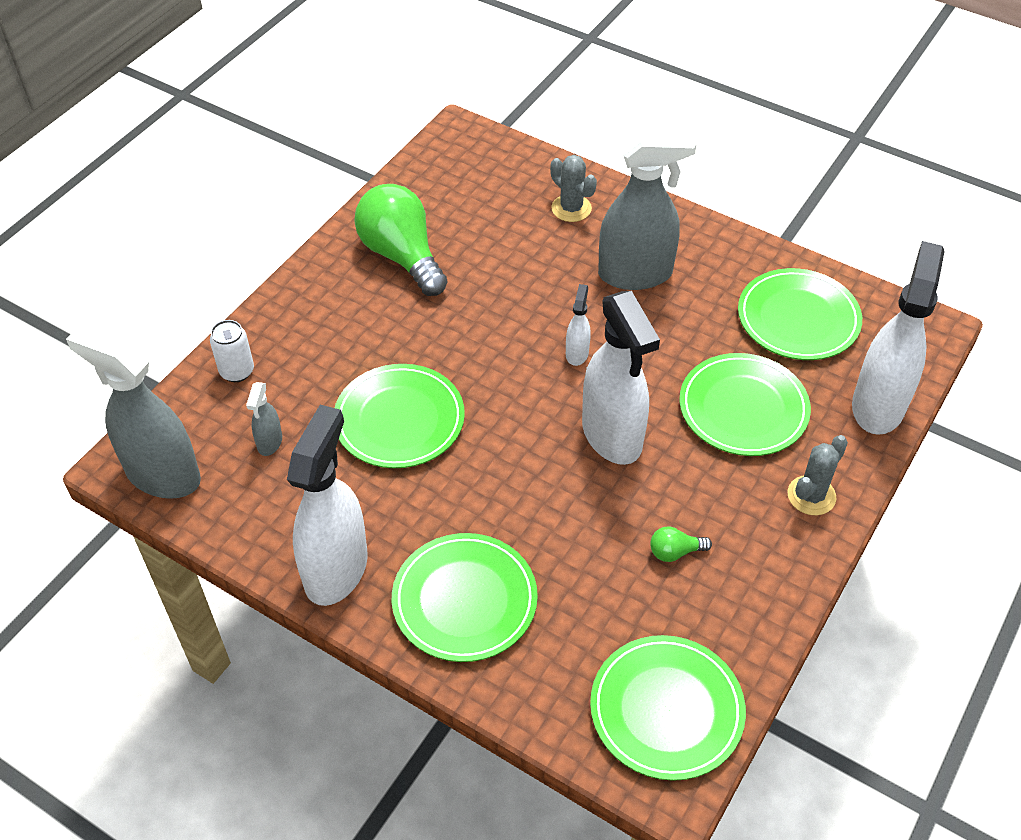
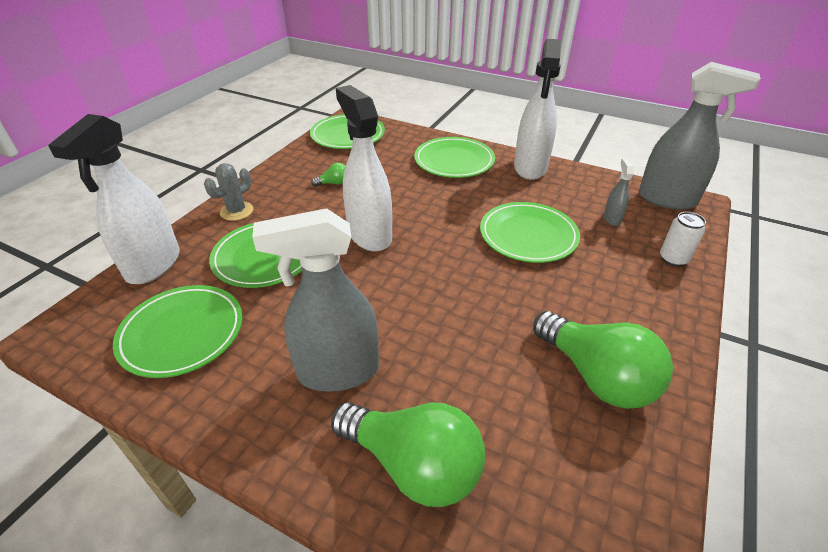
camera: 175 degrees right, 10 degrees down
grey cactus [550,155,597,222] -> green light bulb [331,402,485,507]
white spray bottle [566,284,591,366] -> none

